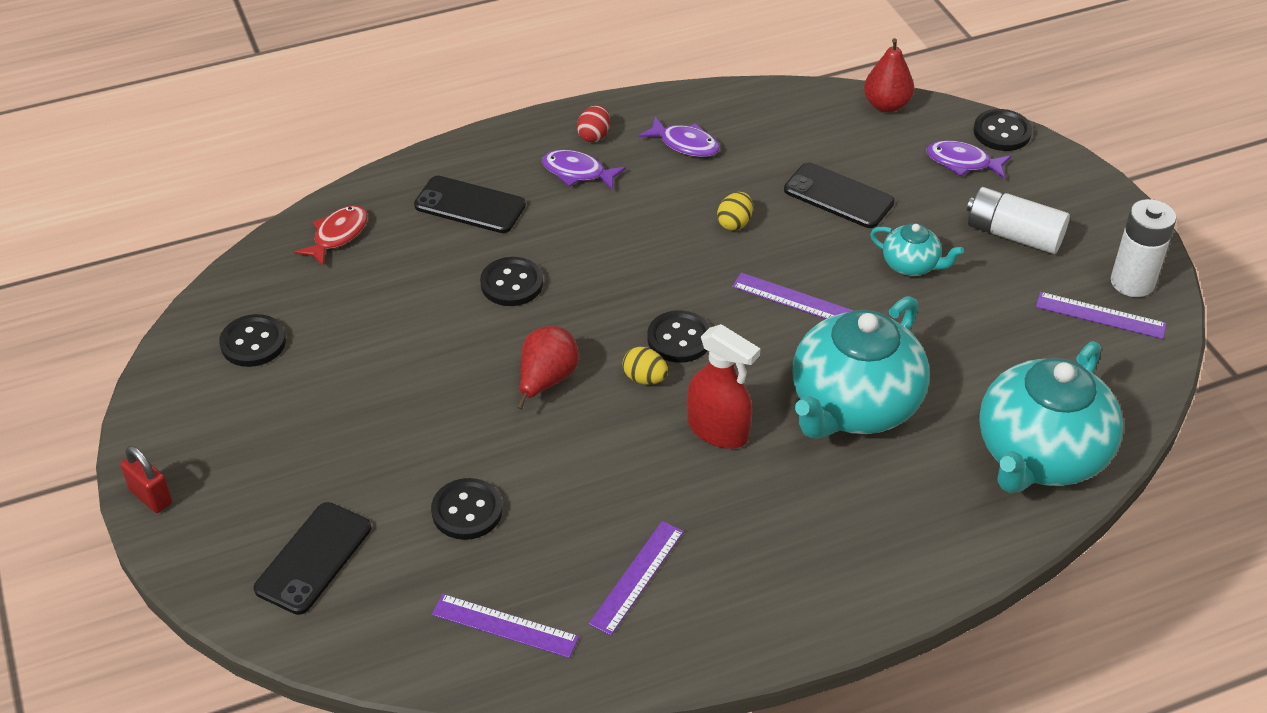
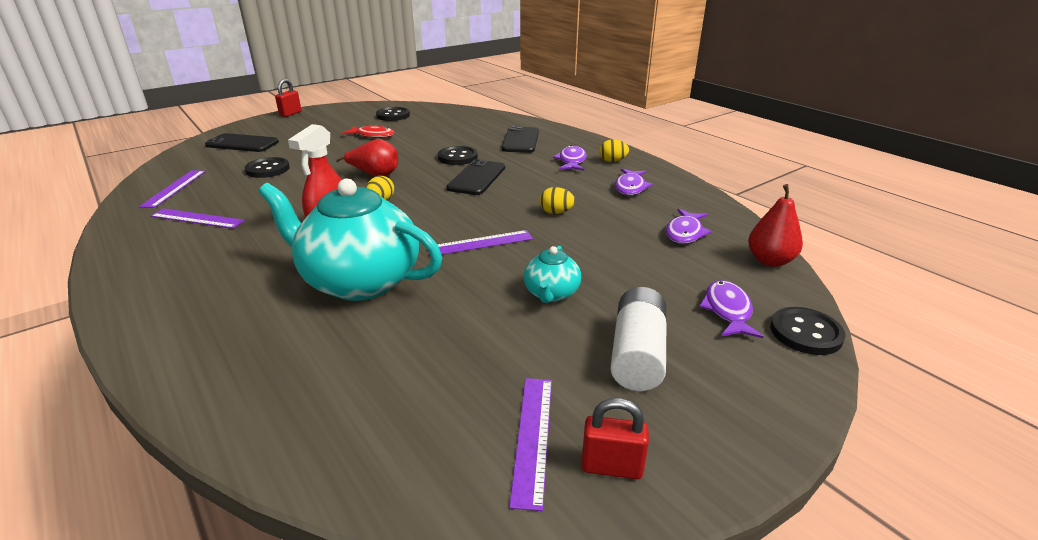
camera: 75 degrees right, 15 degrees down
red fish [294,205,368,267] -> red fish moved to [342,126,395,138]
red egg [577,105,610,142] -> yellow egg [599,139,629,162]
black button [647,310,710,363] -> none
purple ruler [732,273,854,319] -> purple ruler turned 60 degrees clockwise [428,230,533,255]
black phone [784,162,895,228] -> black phone moved to [446,159,505,195]
turquoise teapot [979,341,1123,493] -> none
white battery [1111,199,1176,297] -> red padlock [581,398,649,479]
none -> purple fish [666,209,712,244]

